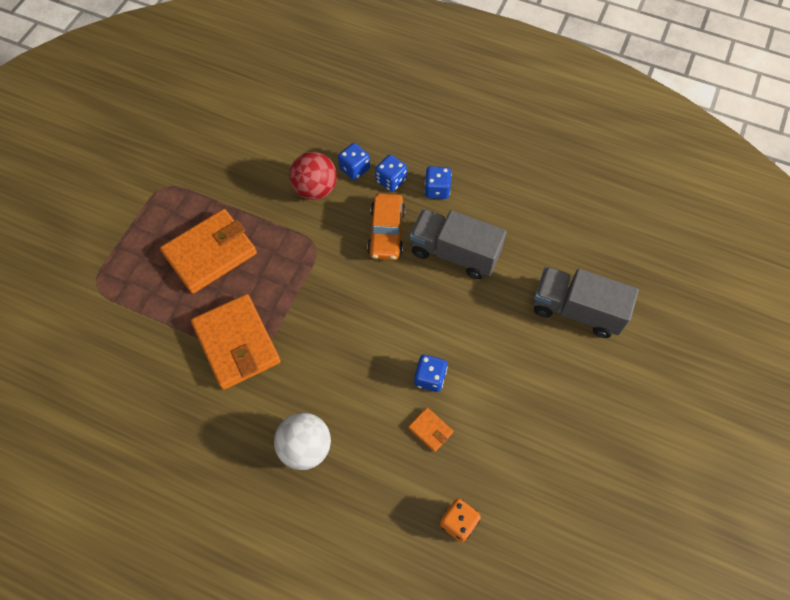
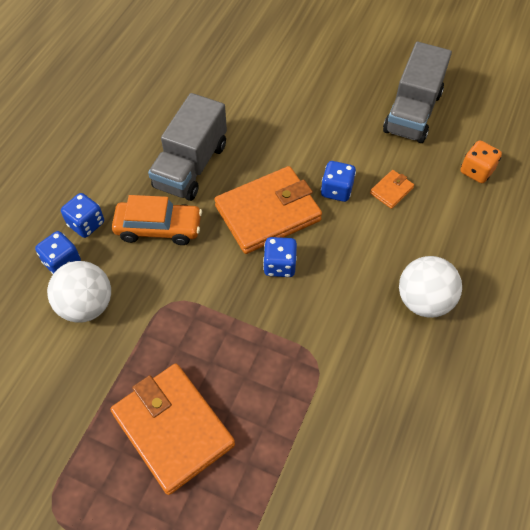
camera: 90 degrees left, 5 degrees down
orange wallet [191,294,281,390] -> orange wallet moved to [215,166,322,254]
red ball [289,152,337,200] -> white ball [47,261,111,323]
blue dice [424,166,452,199] -> blue dice moved to [263,237,297,277]
grey truck [533,267,639,338] -> grey truck moved to [383,42,452,143]

